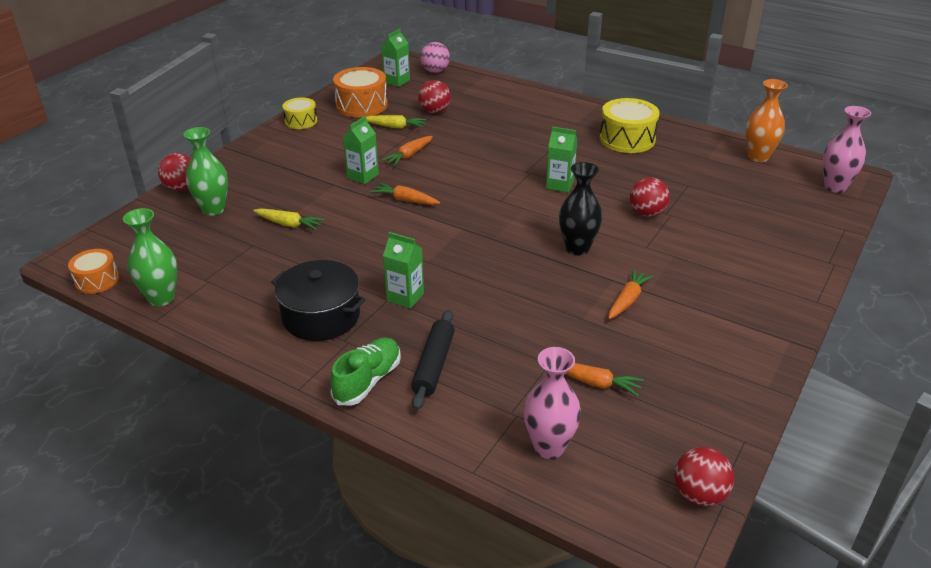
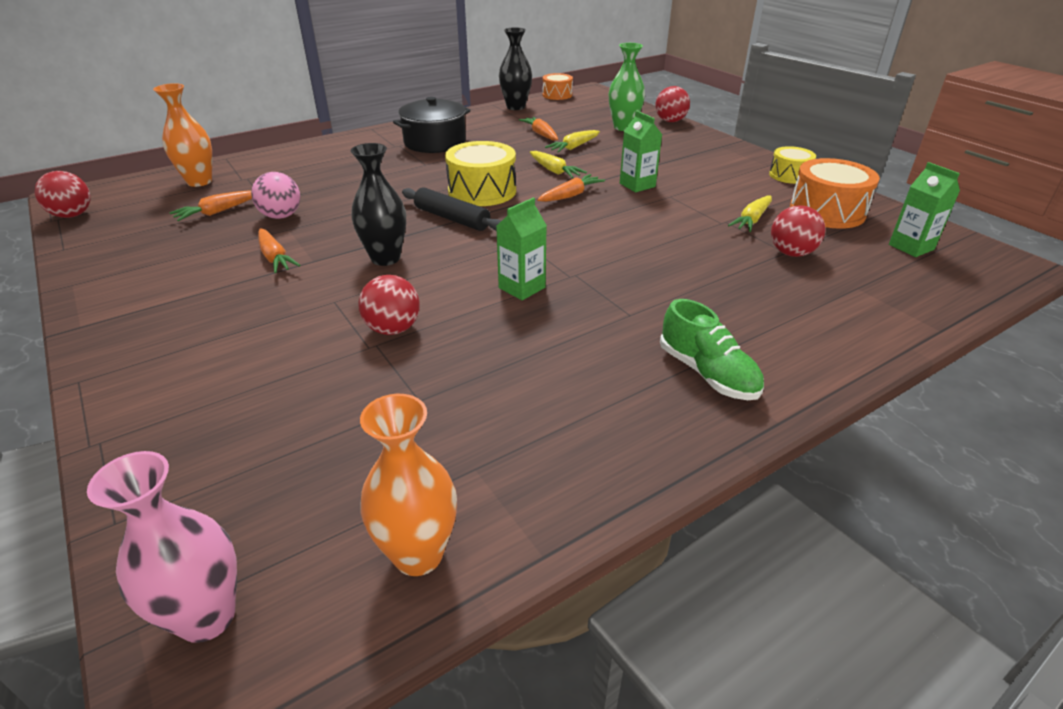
camera: 115 degrees right, 0 degrees up
green vase [123,208,177,306] -> black vase [499,27,532,110]
green shoe [330,337,401,405] -> green shoe moved to [660,299,764,400]
orange carrot [382,136,433,166] -> orange carrot moved to [519,117,558,141]
green carton [383,232,424,309] -> none
black rolling pin [411,310,455,410] -> black rolling pin moved to [402,187,501,231]
pink ball [420,42,450,73] -> pink ball moved to [251,172,300,219]
pink vase [524,347,581,459] -> orange vase [153,83,212,187]
yellow drum [600,98,660,153] -> yellow drum moved to [445,141,516,206]
none -> yellow carrot [530,151,587,178]

